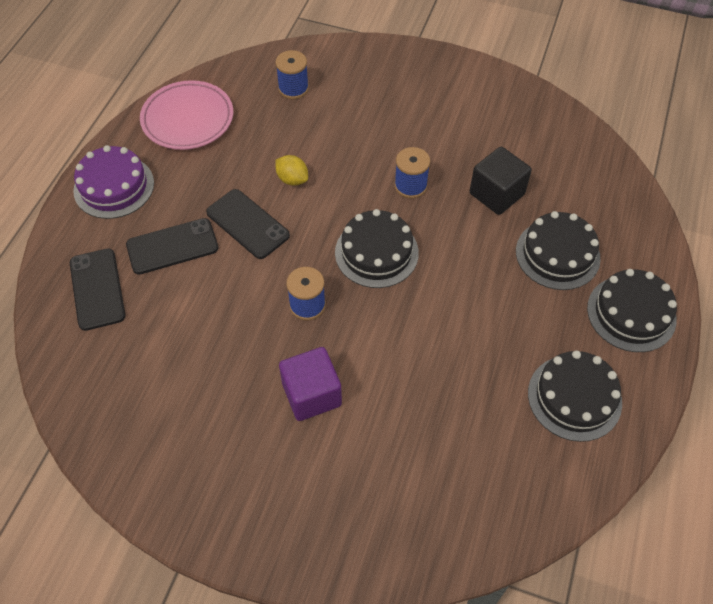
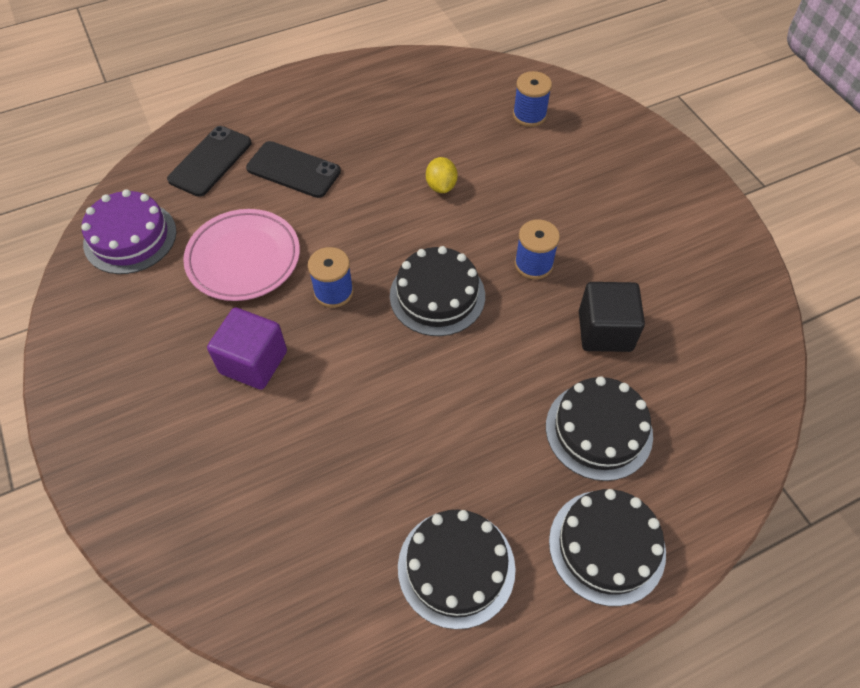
camera: 45 degrees right, 0 degrees up
purple cake [73,145,154,219] -> purple cake moved to [81,189,177,274]
pink plate [140,80,233,150] -> pink plate moved to [183,209,300,301]
black phone [206,189,290,259] -> none

